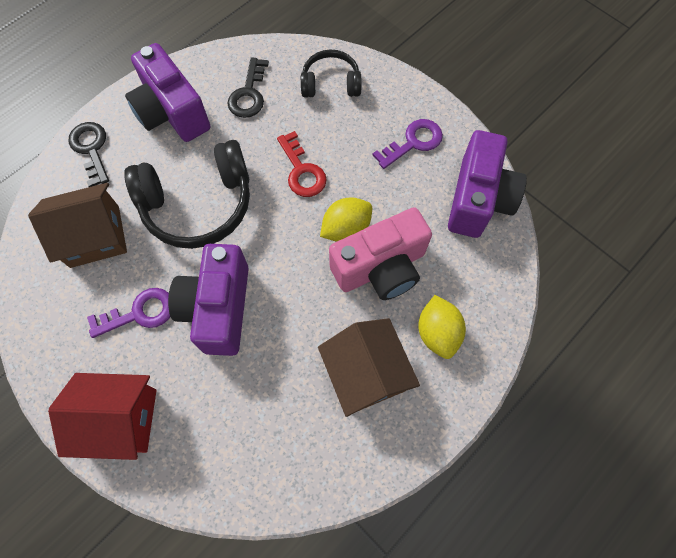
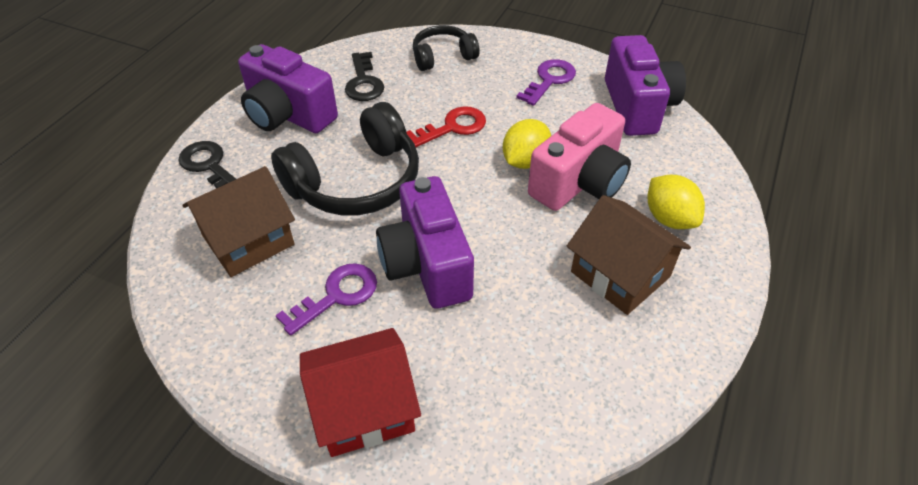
camera: 20 degrees left, 20 degrees down
red key [277,131,327,197] -> red key turned 75 degrees counterclockwise [406,106,486,147]

